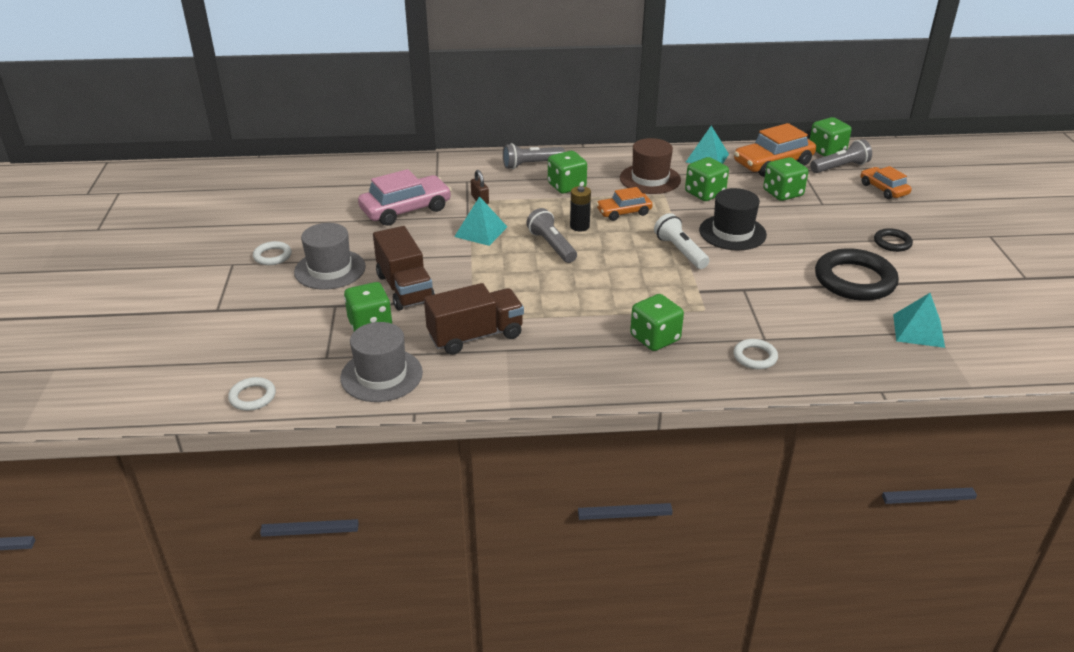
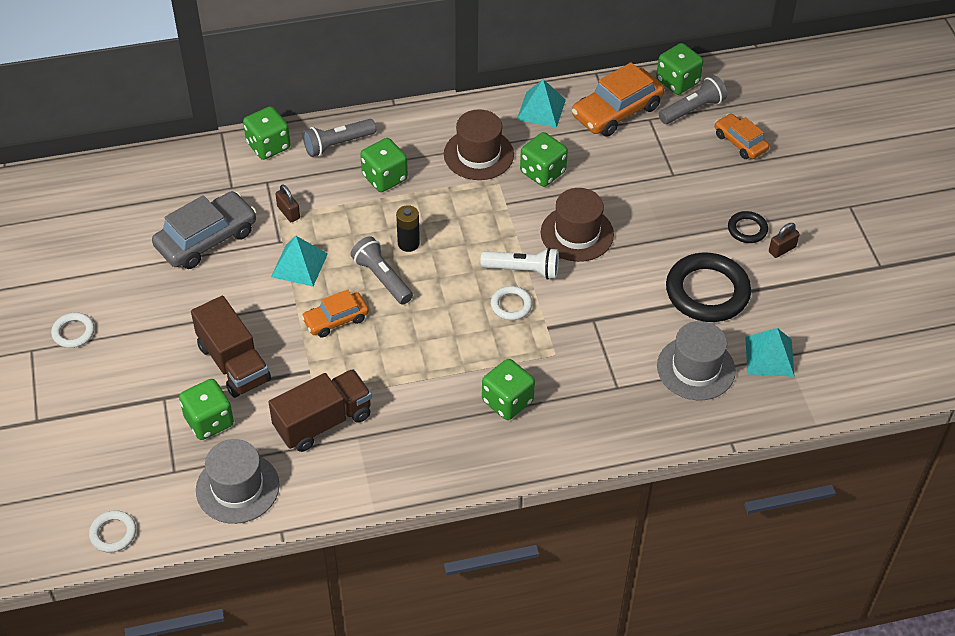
camera: 10 degrees left, 15 degrees up
grey hat [294,223,366,290] -> grey hat moved to [657,321,736,400]
pink car [358,169,452,226] -> grey car [152,191,257,269]
orange car [596,187,653,221] -> orange car moved to [302,289,369,337]
white flashlight [654,213,709,269] -> white flashlight turned 135 degrees clockwise [480,248,559,280]
black hat [699,188,767,250] -> brown hat [541,188,614,262]
white ring [734,339,778,369] -> white ring moved to [491,286,532,320]
green dice [763,157,808,201] -> green dice moved to [243,106,291,160]
none -> brown padlock [769,223,800,258]

